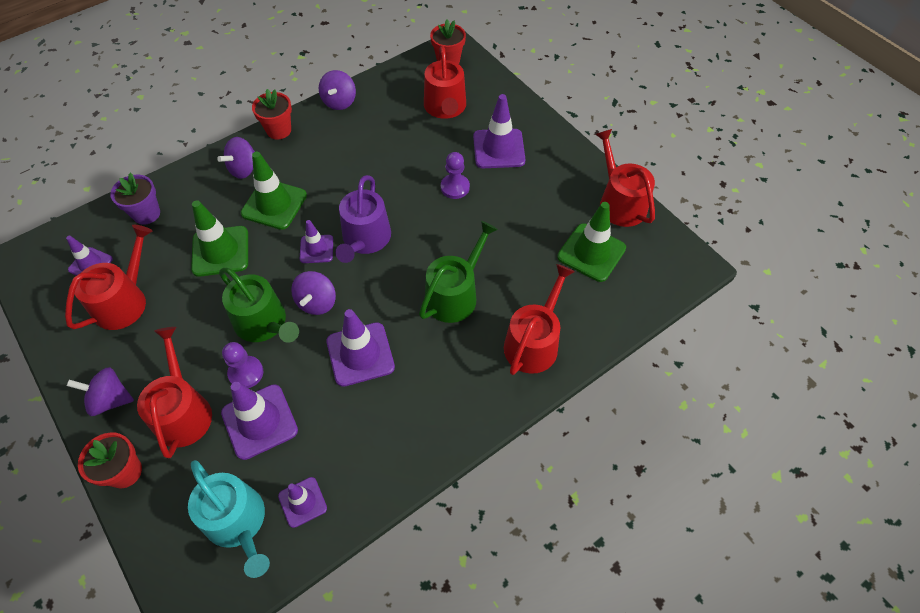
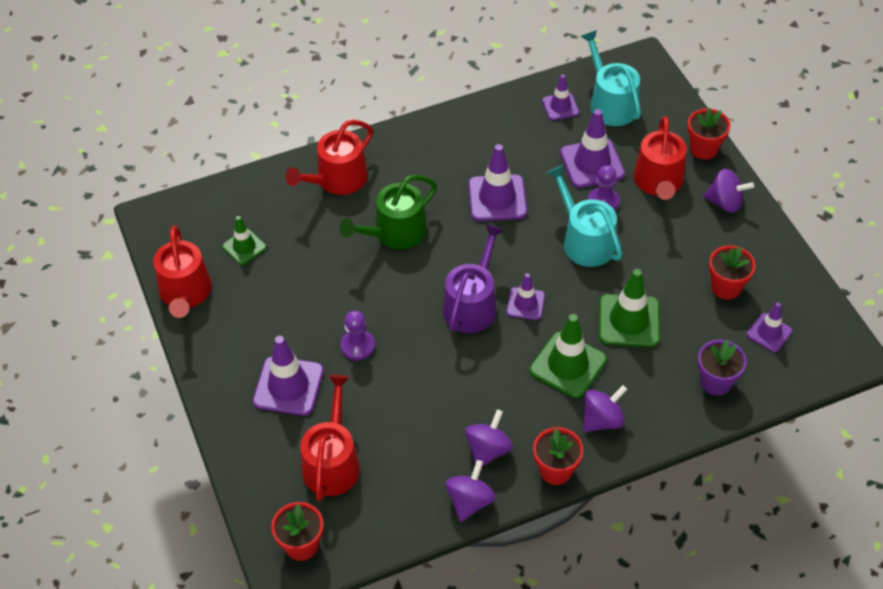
camera: 165 degrees left, 5 degrees down
red watering can [65,225,152,330] -> red flower pot [709,245,756,299]
green watering can [219,268,299,343] -> turquoise watering can [547,165,622,267]
purple spinning top [291,271,336,315] -> purple spinning top moved to [465,409,513,467]
green traffic cone [557,202,626,282] -> green traffic cone [222,216,266,265], size x0.60

